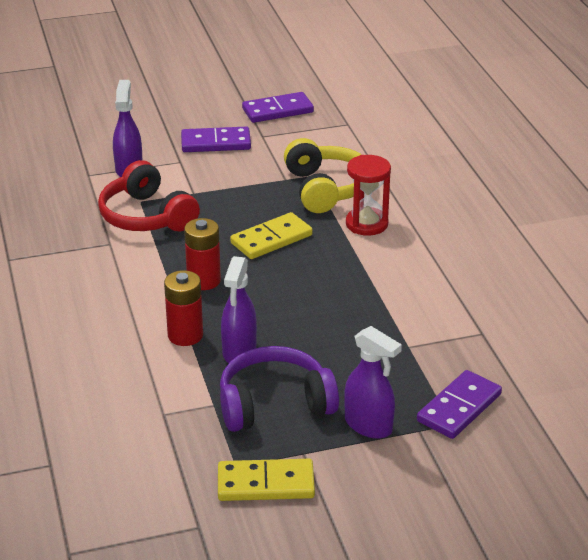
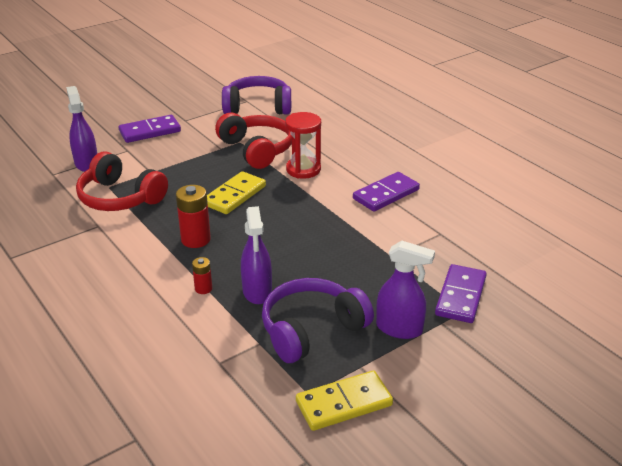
camera: 20 degrees left, 0 degrees up
red battery [164,270,203,346] -> red battery [192,257,212,294], size x0.55
purple domino [242,92,314,123] -> purple domino moved to [353,172,420,211]
yellow headphones [284,138,362,213] -> red headphones [215,112,292,169]
none -> purple headphones [222,76,291,115]

